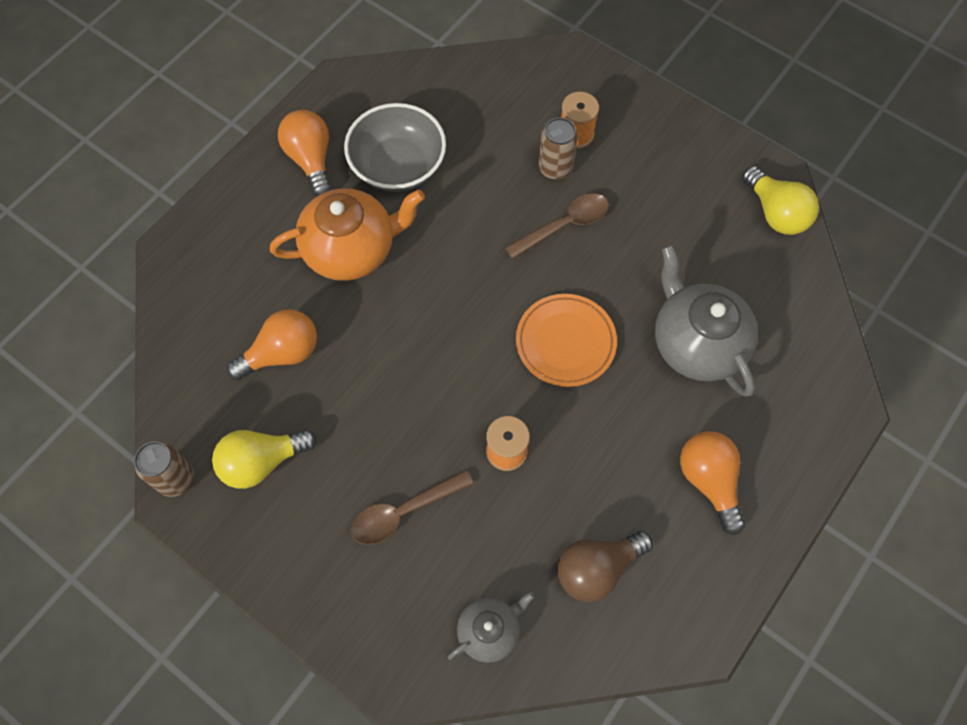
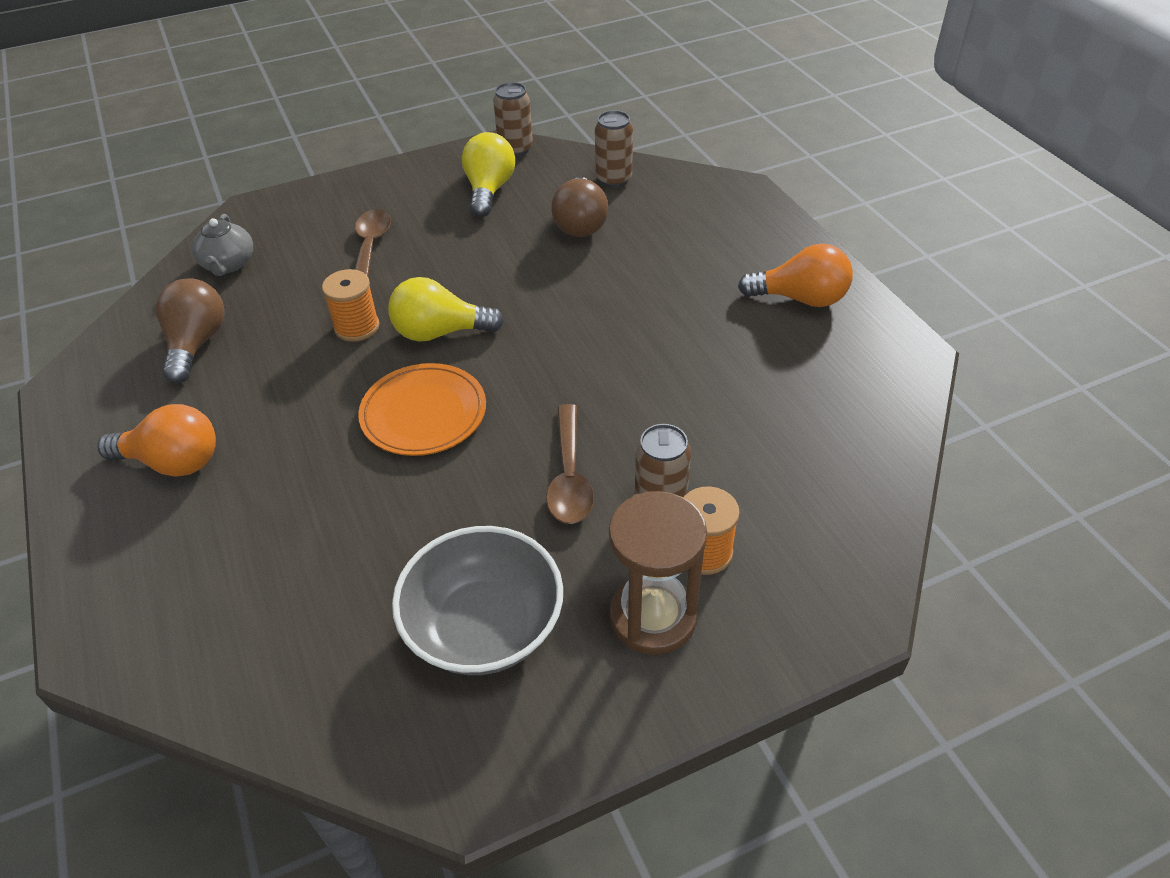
camera: 120 degrees right, 20 degrees down
orange light bulb [226,309,317,380] -> brown light bulb [551,177,608,237]
orange teapot [270,188,425,281] -> none
grey bowl [344,103,446,192] -> grey bowl moved to [392,526,563,675]
grey teapot [655,244,758,397] -> none
yellow light bulb [742,166,819,235] -> yellow light bulb moved to [388,277,504,342]
none -> brown can [595,110,633,188]
none -> brown hourglass [609,491,707,655]

